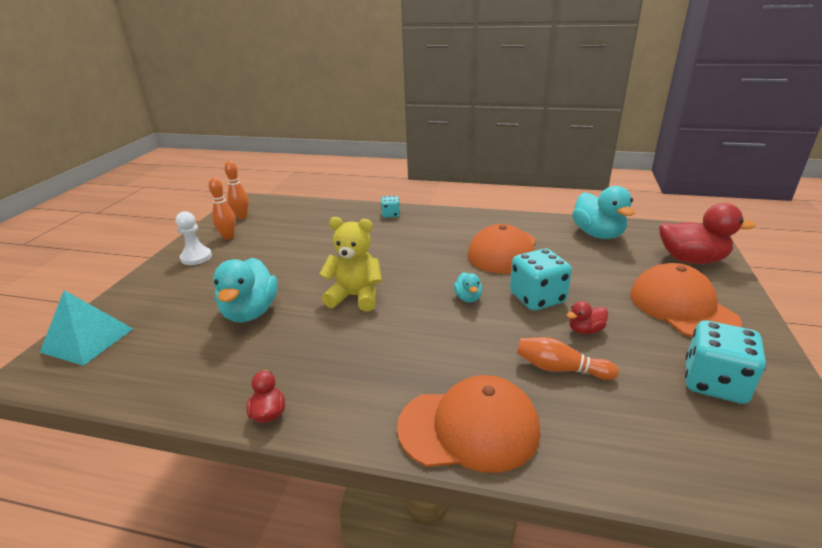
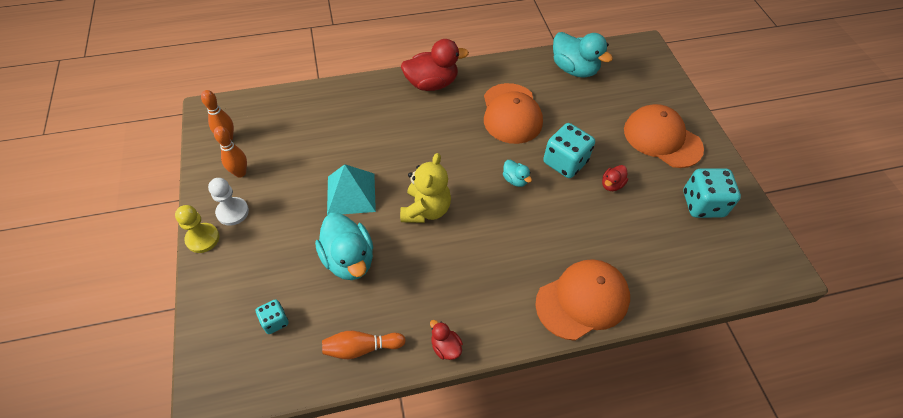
camera: 30 degrees left, 25 degrees up
turquoise pyramid [40,290,133,366] -> turquoise pyramid moved to [327,164,376,215]
yellow teddy bear [320,217,382,312] -> yellow teddy bear turned 120 degrees clockwise [400,153,451,223]
turquoise dice [381,196,400,218] -> turquoise dice moved to [256,299,289,334]
orange bowling pin [517,337,619,380] -> orange bowling pin moved to [322,331,406,359]
red duck [659,203,756,264] -> red duck moved to [401,39,469,91]
none -> yellow pawn [175,205,219,253]

